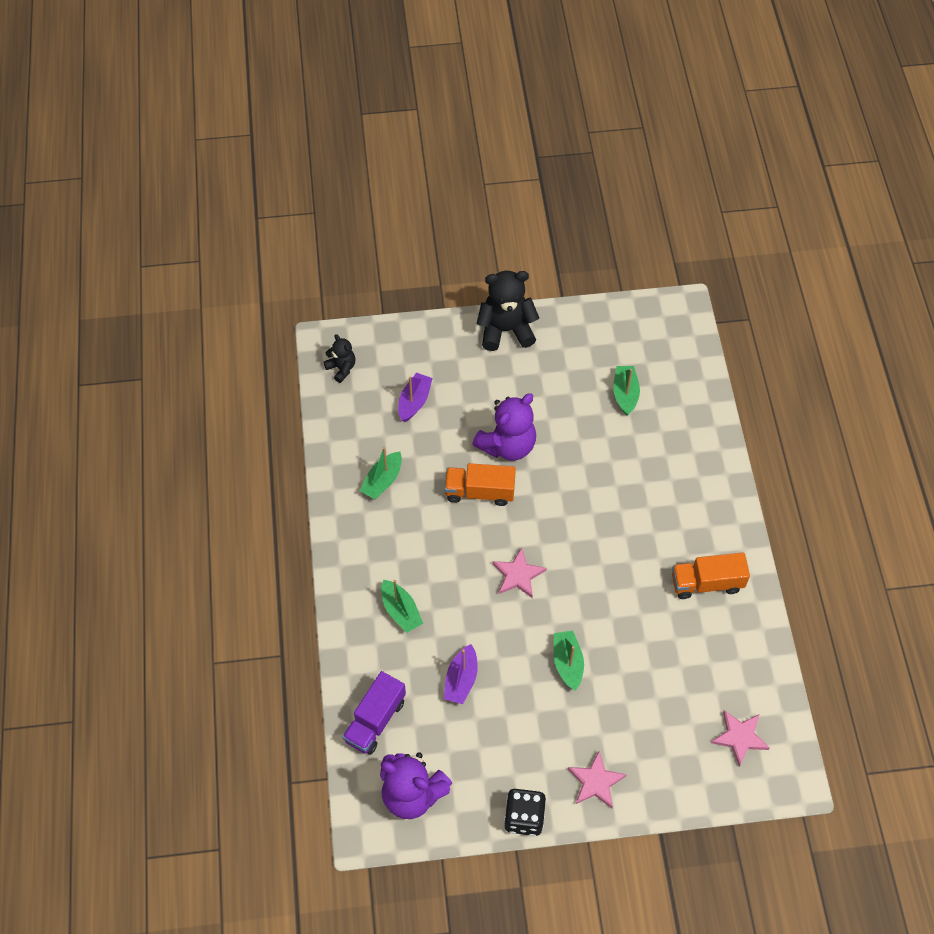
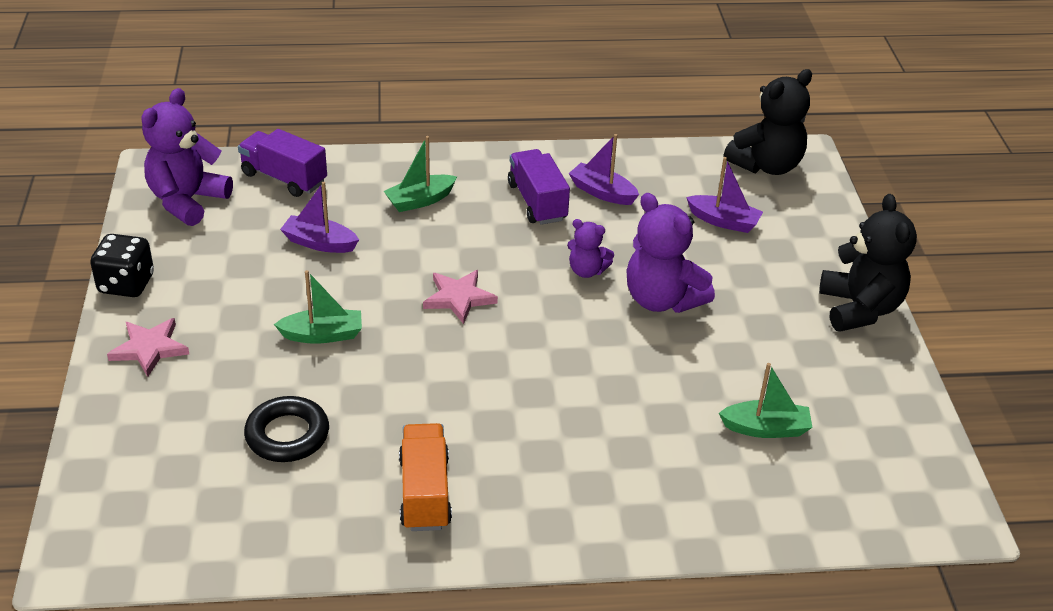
camera: 90 degrees right, 20 degrees down
black teddy bear [323,334,356,383] -> black teddy bear [723,69,812,175], size x1.85
green boat [360,447,402,499] -> purple boat [569,134,639,205]
orange truck [444,463,516,506] -> purple teddy bear [567,219,614,278]
pink star [711,710,770,766] -> none
none -> black ring [244,396,329,462]
none -> purple truck [508,149,570,225]

